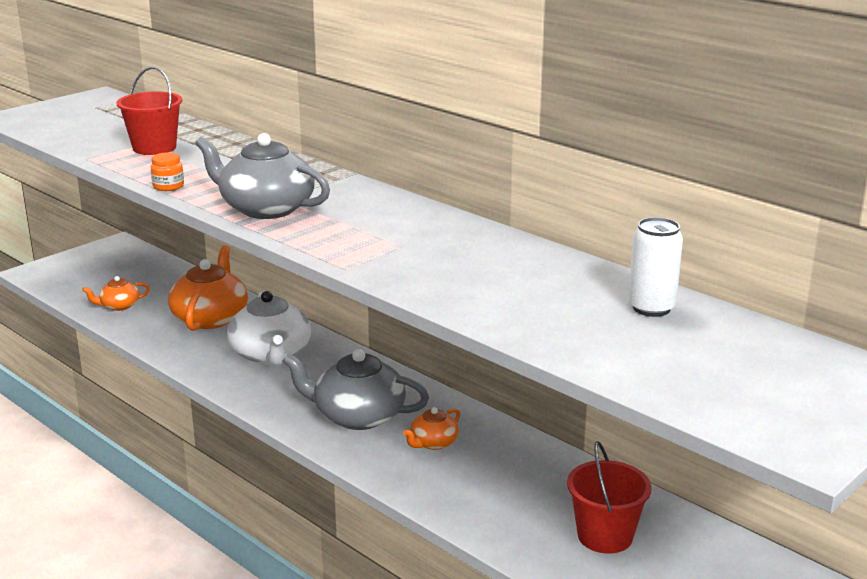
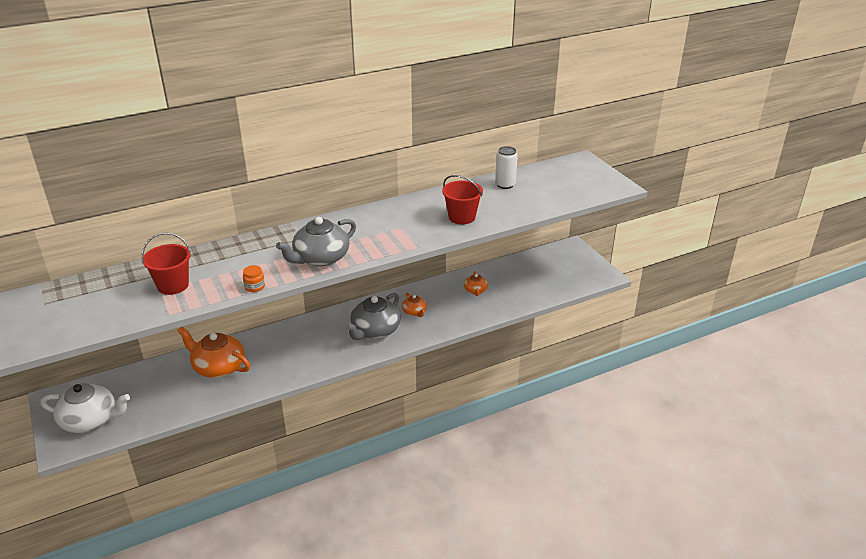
camera: 70 degrees left, 10 degrees up
orange teapot [82,276,150,311] -> orange teapot moved to [464,271,488,296]
white teapot [227,291,311,366] -> white teapot moved to [40,383,130,433]
red bucket [567,441,652,554] -> red bucket moved to [442,175,483,224]

